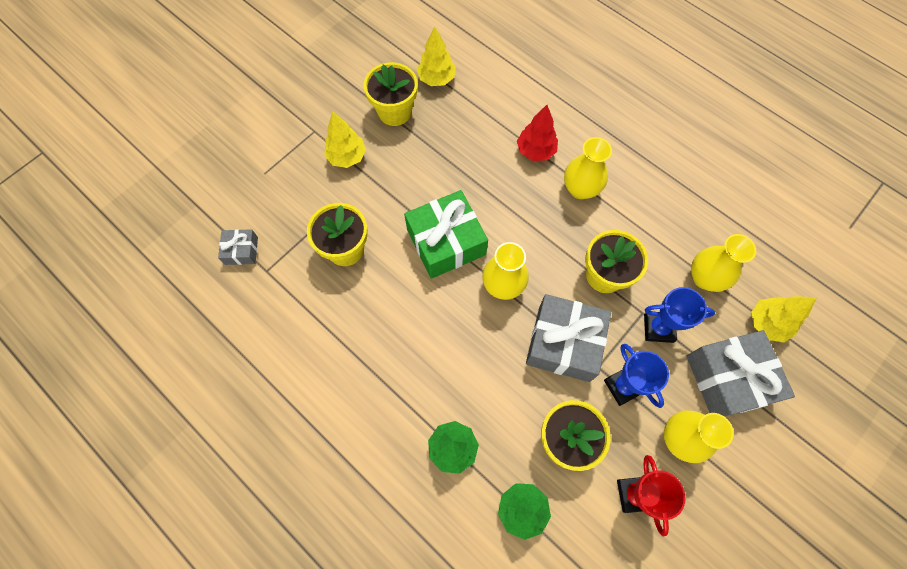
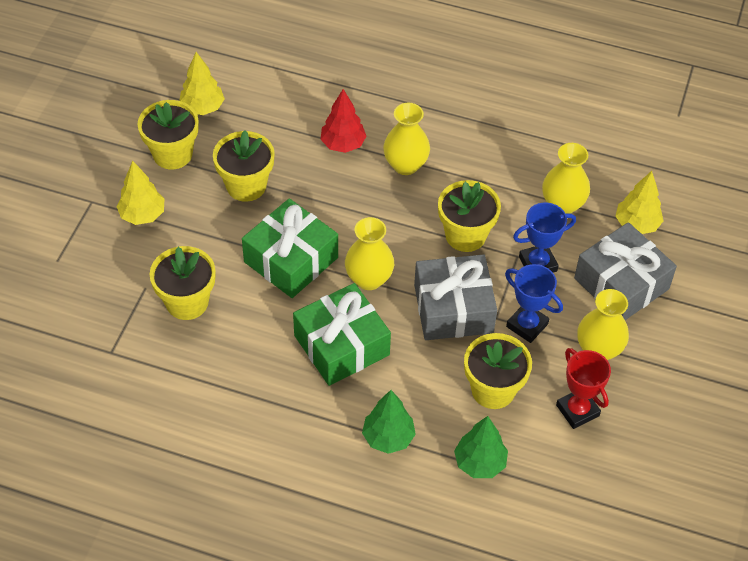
camera: 25 degrees left, 15 degrees down
grey gift [218,229,258,265] -> none
none -> yellow flower pot [213,130,275,202]
none -> green gift [293,283,391,386]

